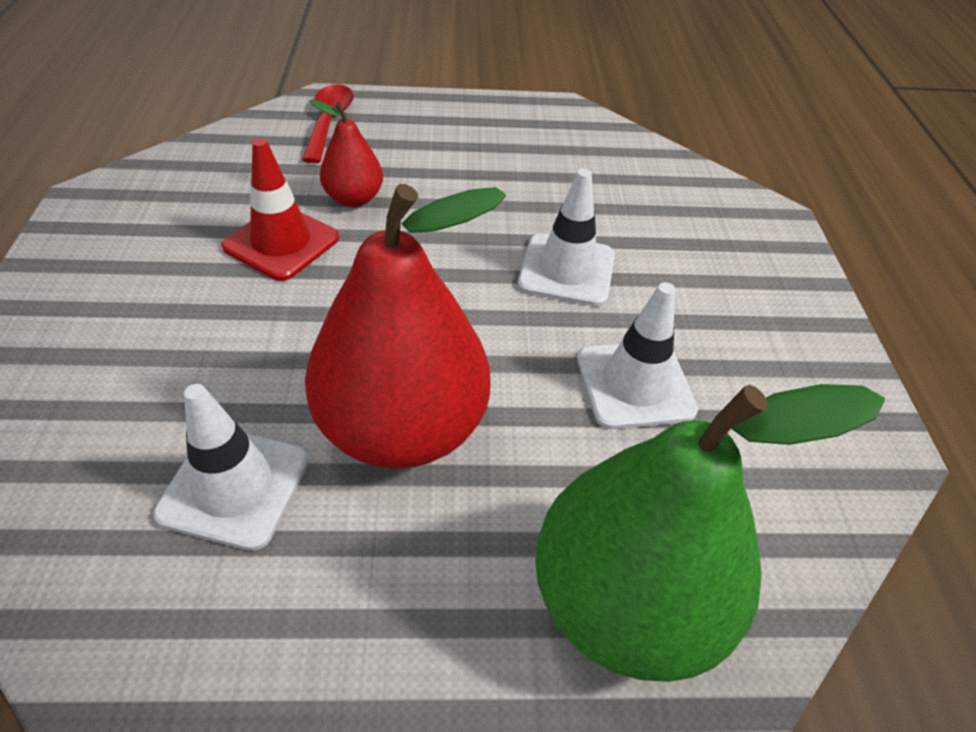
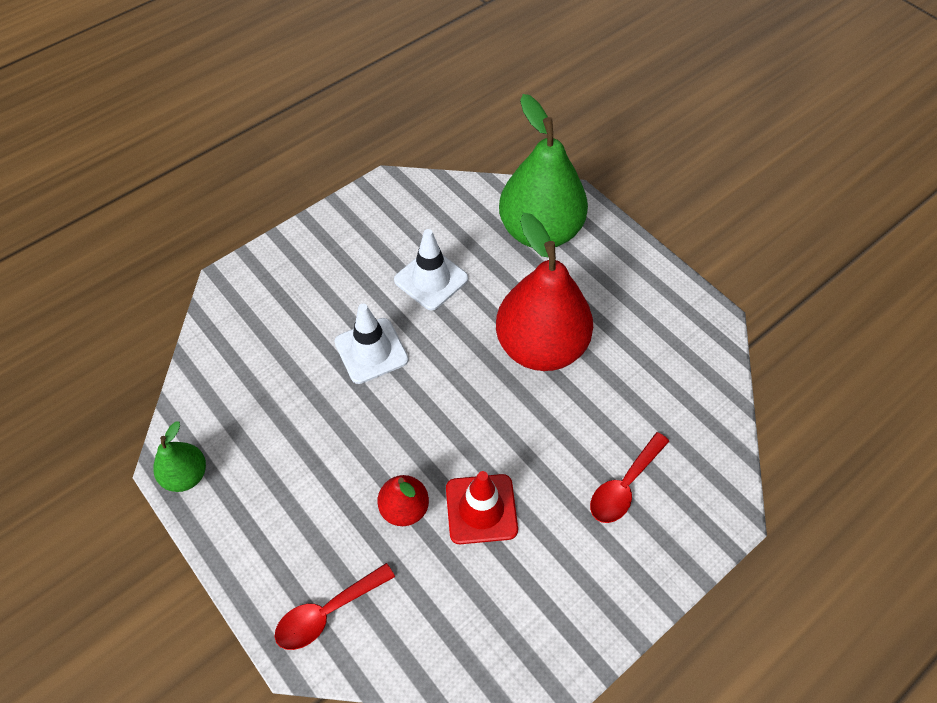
camera: 125 degrees left, 10 degrees up
white traffic cone [153,384,309,551] -> none
none -> green pear [153,421,206,492]
none -> red spoon [590,432,669,523]

